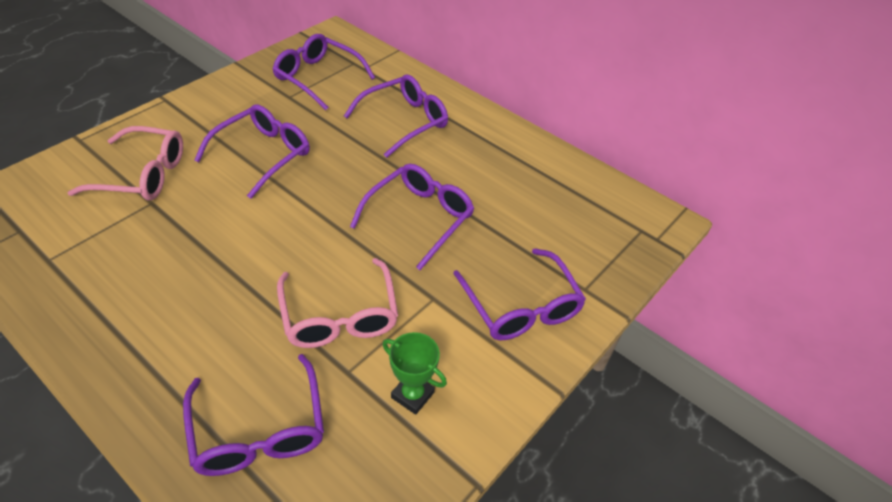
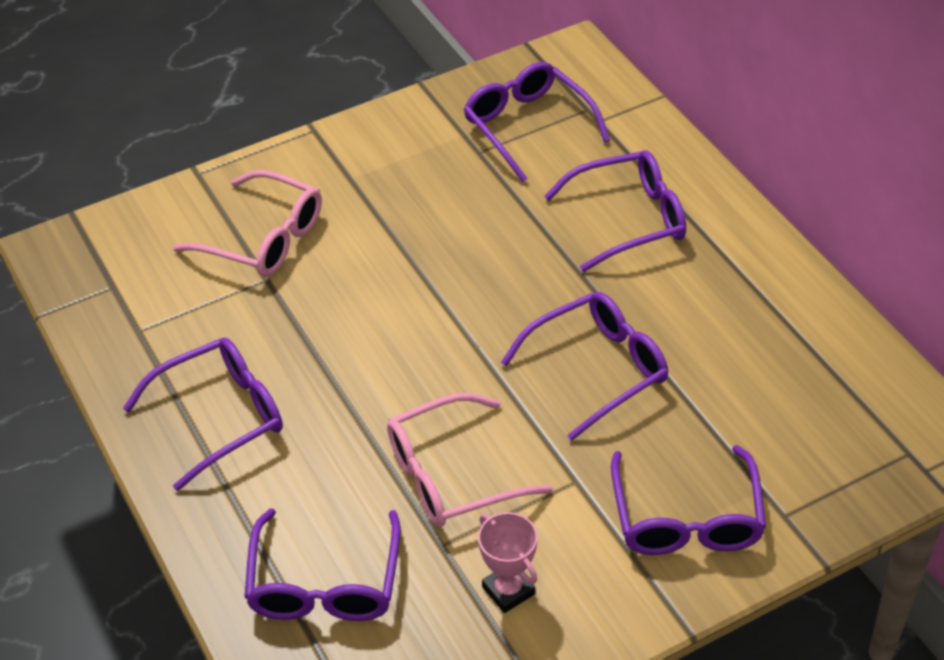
camera: 25 degrees right, 0 degrees up
purple glasses [194,104,310,199] -> purple glasses moved to [123,338,283,491]
pink glasses [277,258,398,348] -> pink glasses turned 60 degrees clockwise [387,393,553,527]
green trophy [383,332,447,415] -> pink trophy [478,512,538,613]

